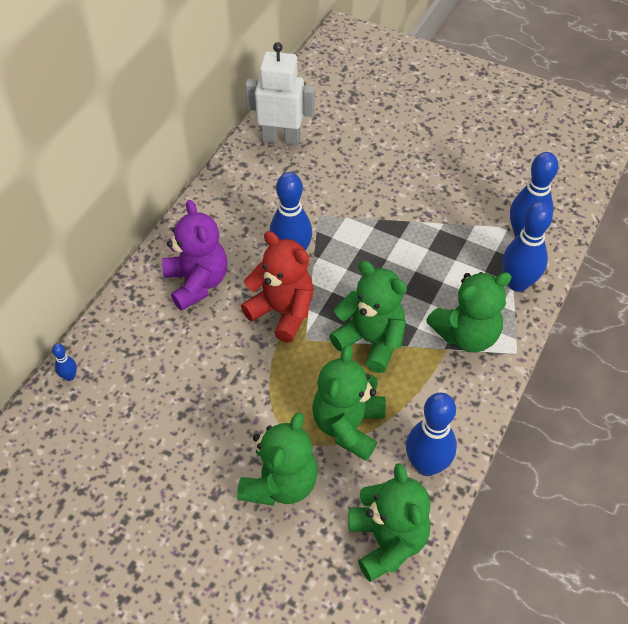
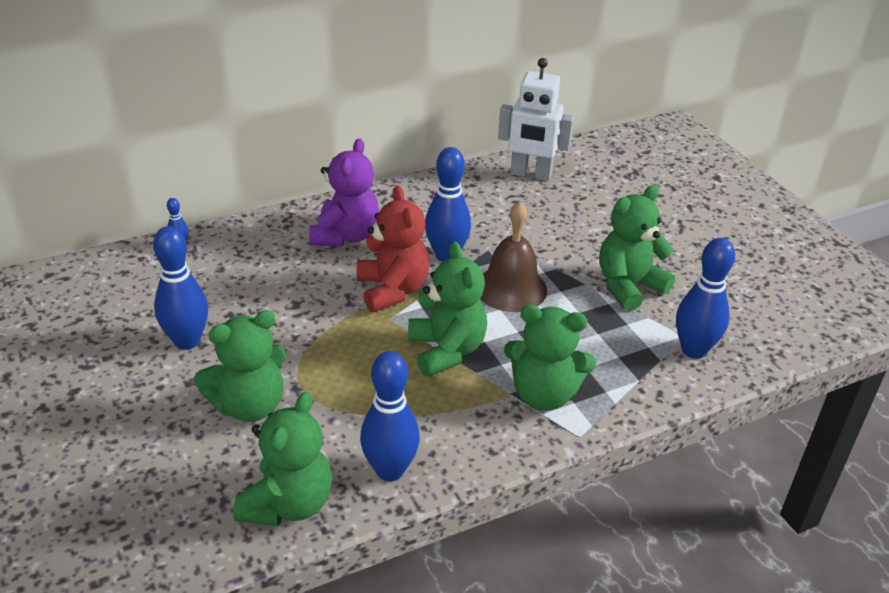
camera: 35 degrees right, 15 degrees down
white robot [245,42,315,146] -> white robot turned 150 degrees clockwise [498,58,574,181]
green teddy bear [312,345,386,461] -> green teddy bear moved to [599,185,675,311]
blue bowling pin [502,201,553,292] -> blue bowling pin moved to [153,226,208,350]
none -> brown bell [480,201,547,312]

